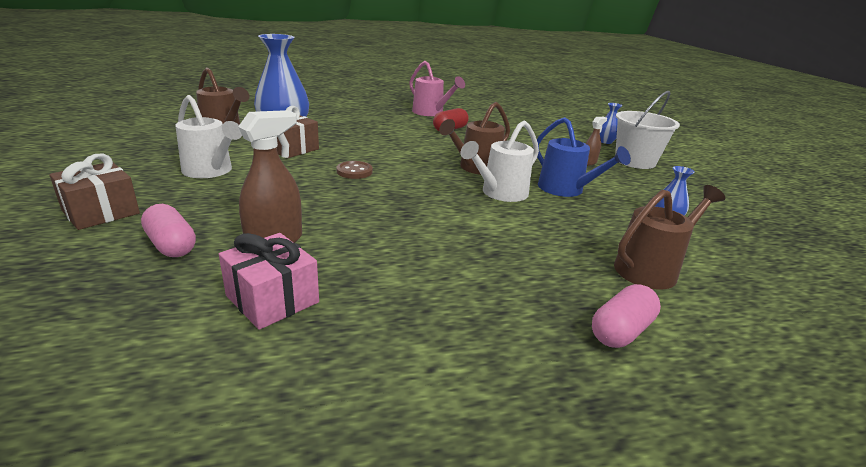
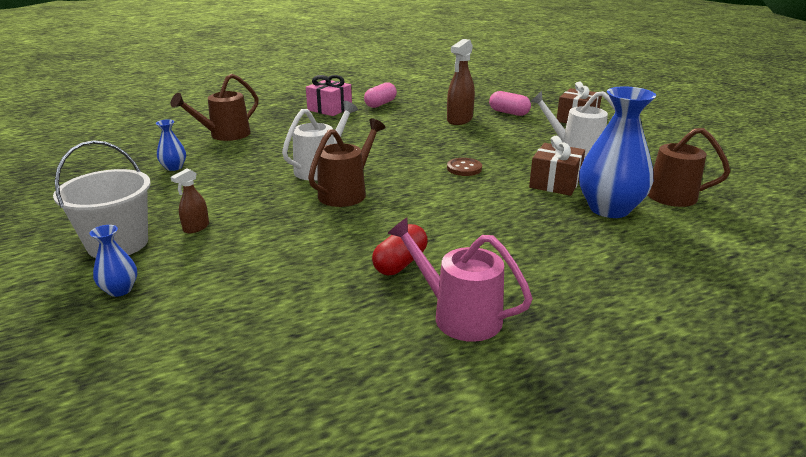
camera: 170 degrees right, 0 degrees up
pink gift [219,233,319,330] -> pink gift moved to [306,75,352,116]
blue watering can [537,117,631,197] -> none
pink capsule [592,284,661,348] -> pink capsule moved to [364,82,397,108]

